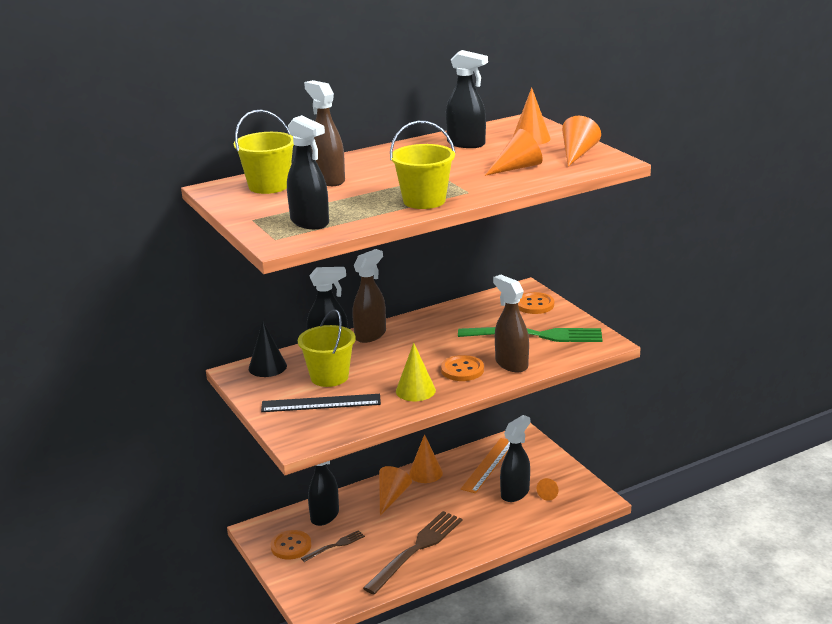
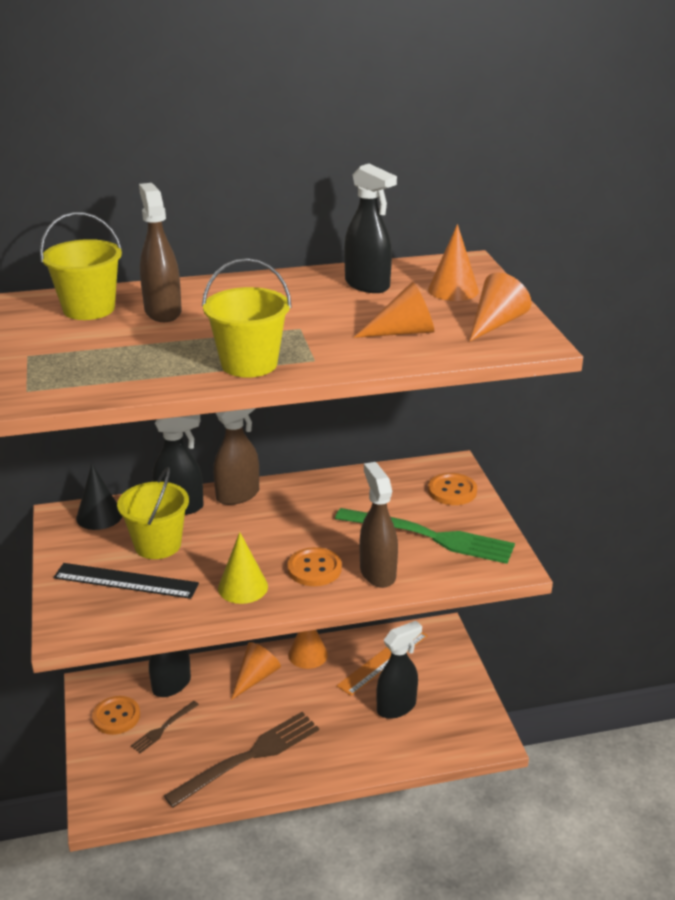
camera: 15 degrees right, 5 degrees up
black spray bottle [287,115,329,229] -> none
brown fork [301,530,365,562] -> brown fork turned 150 degrees clockwise [131,701,199,753]
orange cone [537,478,559,501] -> none

